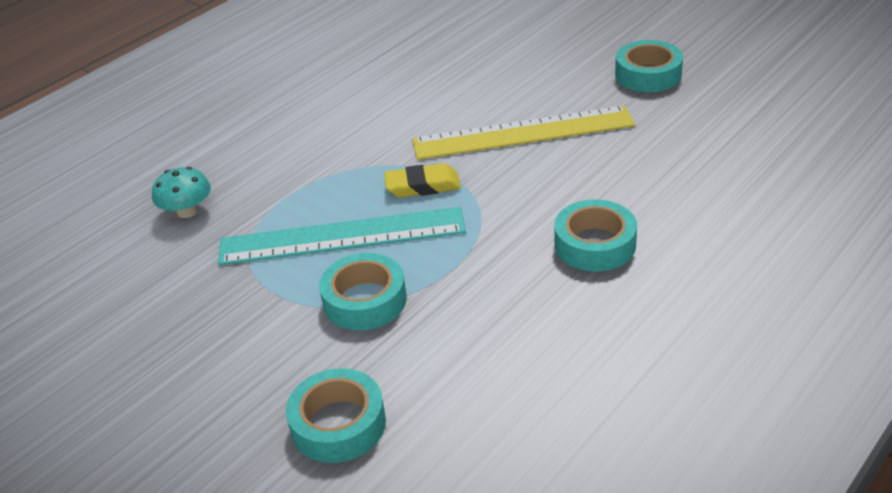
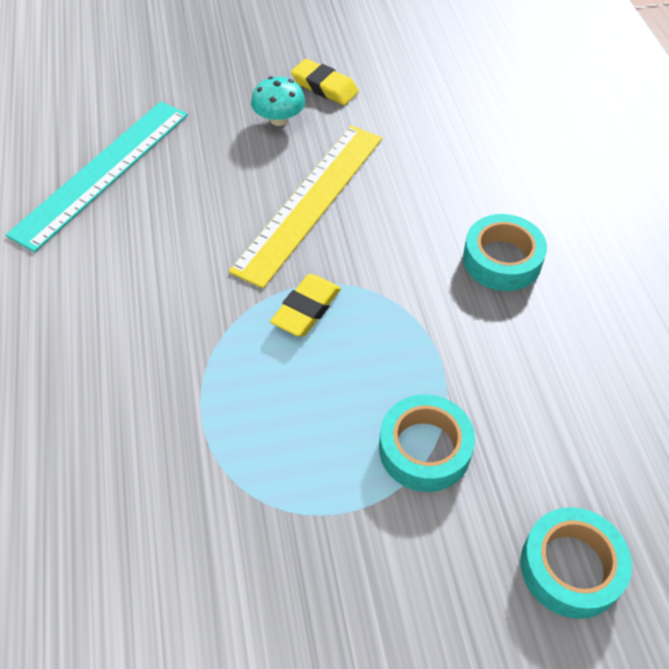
camera: 55 degrees left, 15 degrees up
turquoise mushroom [152,167,211,218] -> turquoise mushroom moved to [251,76,305,126]
turquoise ruler [218,207,466,265] -> turquoise ruler moved to [6,101,188,252]
turquoise tape [615,40,683,92] -> yellow eraser [291,59,359,105]

